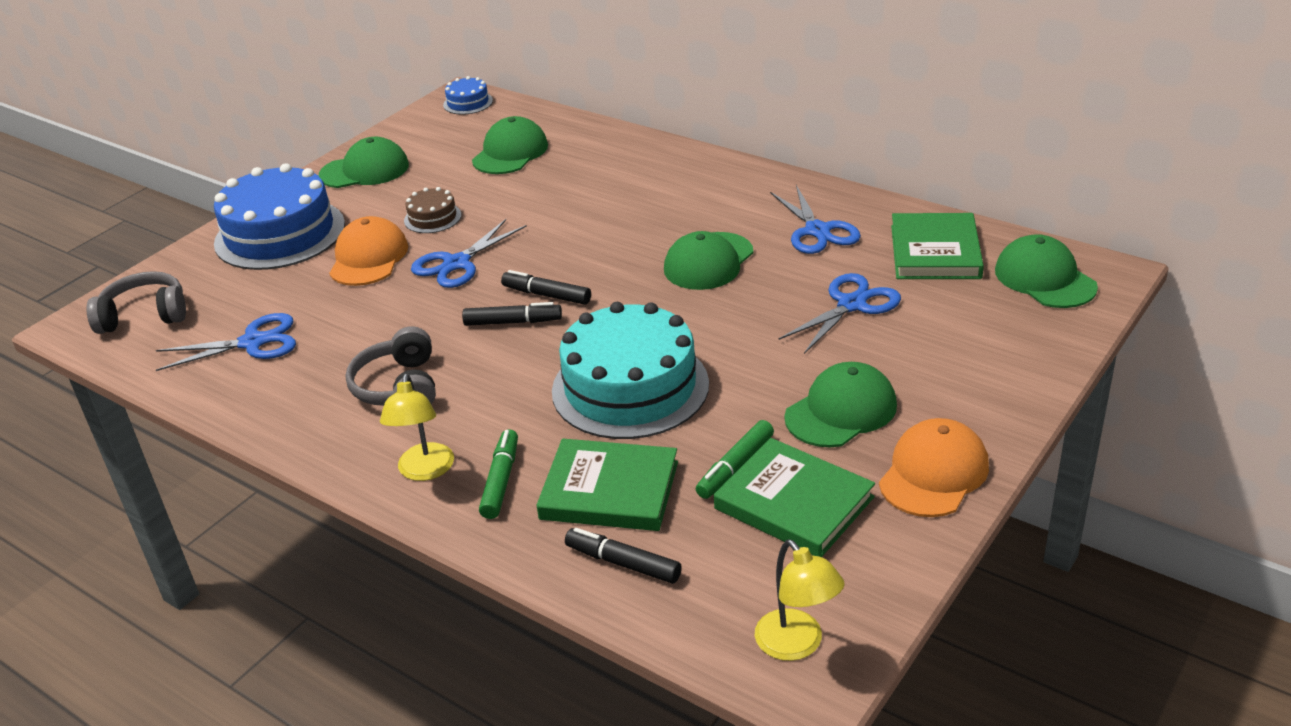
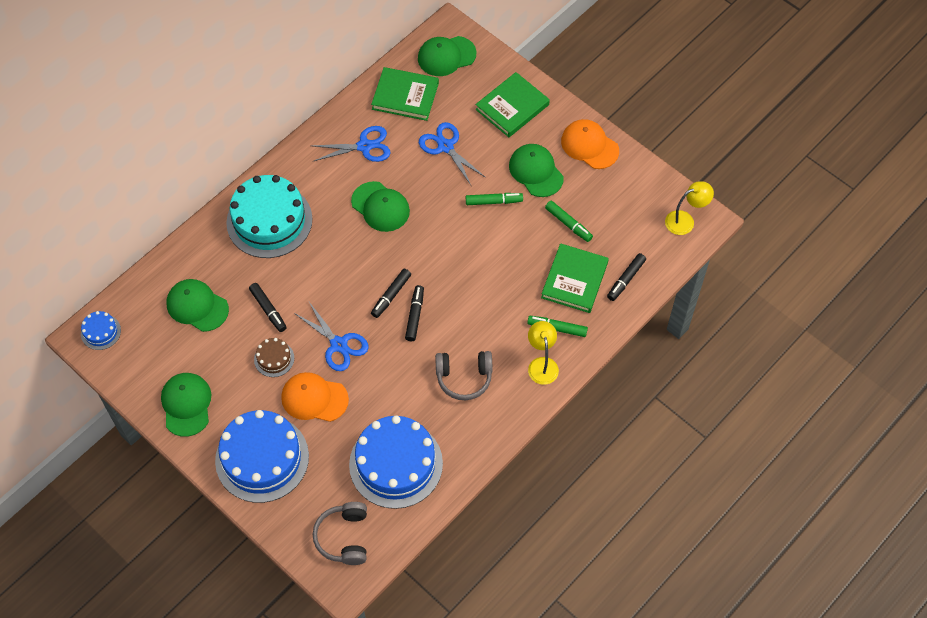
camera: 85 degrees left, 25 degrees up
blue scissors [156,313,296,371] -> blue cake [349,416,443,509]
yellow lamp [380,374,454,481] -> yellow lamp turned 105 degrees counterclockwise [528,321,559,385]
turquoise cake [552,302,709,439] -> turquoise cake moved to [226,175,313,258]
green book [714,438,875,557] -> green book moved to [475,72,550,137]
none -> black marker [249,283,287,332]
none -> green marker [466,193,523,205]

